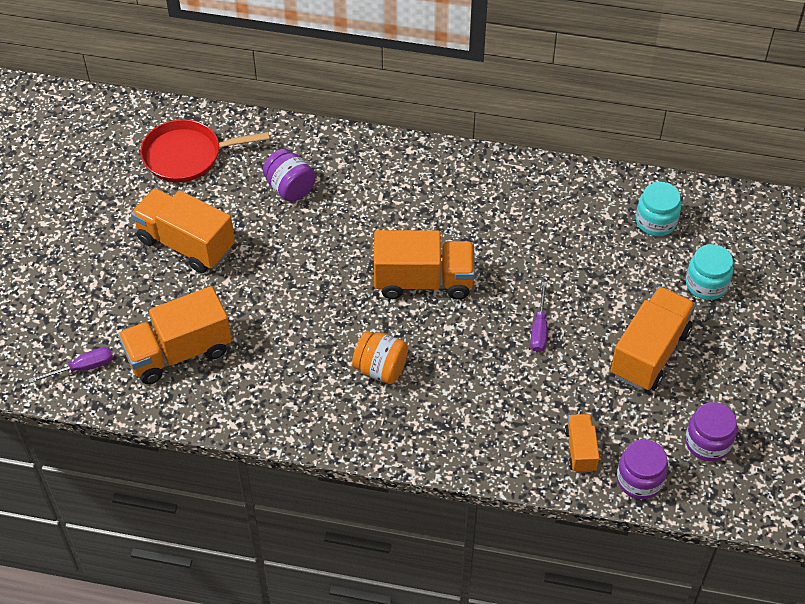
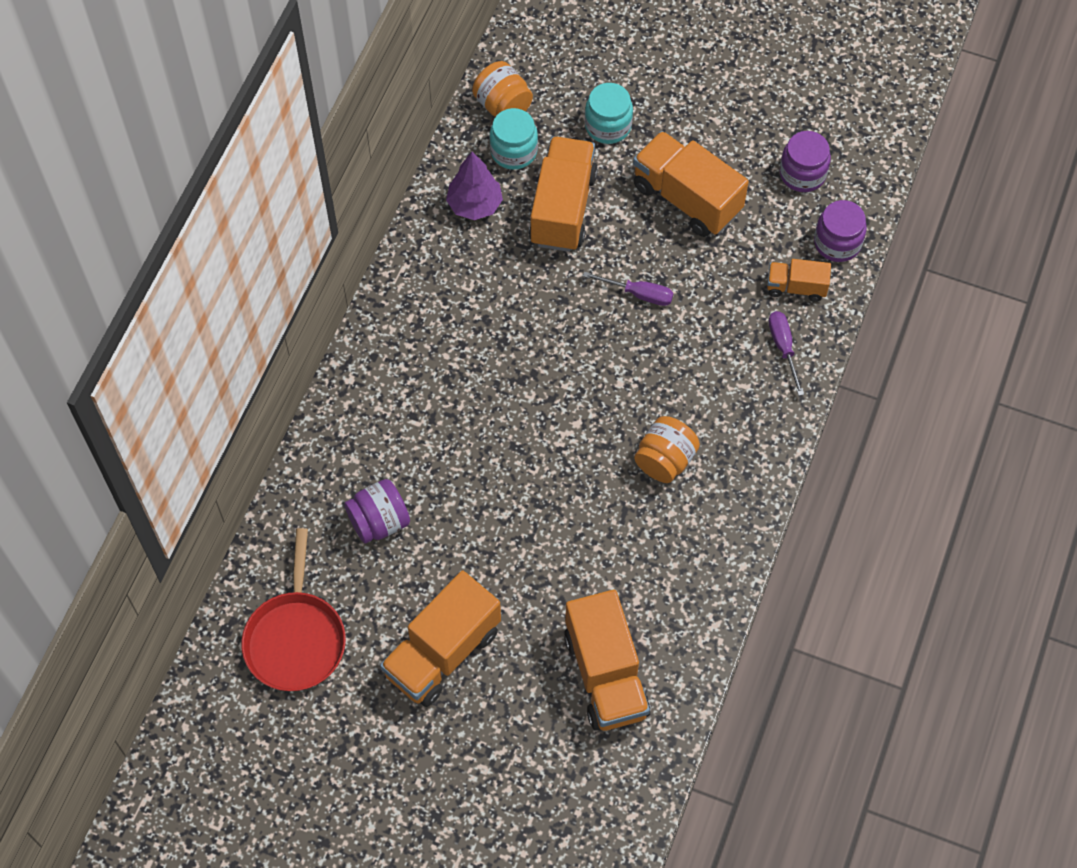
camera: 80 degrees left, 10 degrees up
purple screwdriver [29,347,113,383] -> purple screwdriver moved to [769,311,804,396]
orange truck [374,230,475,299] -> orange truck moved to [529,136,598,252]
none -> purple tree [446,152,503,220]
none -> orange jar [472,61,533,117]

